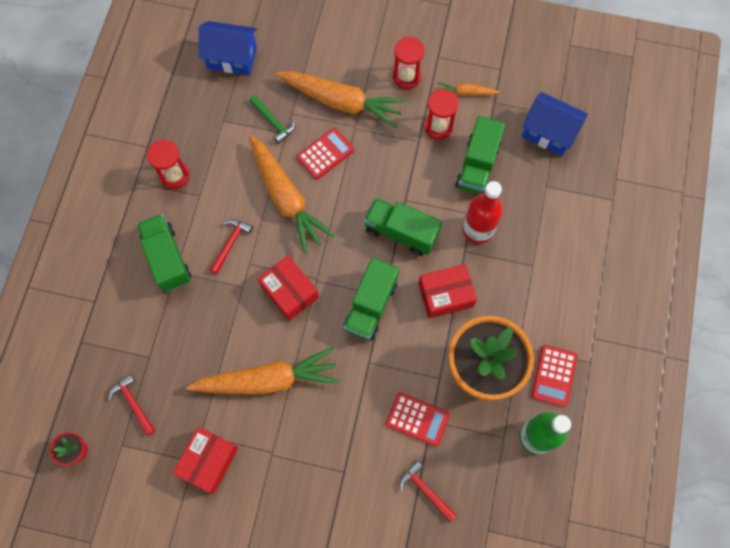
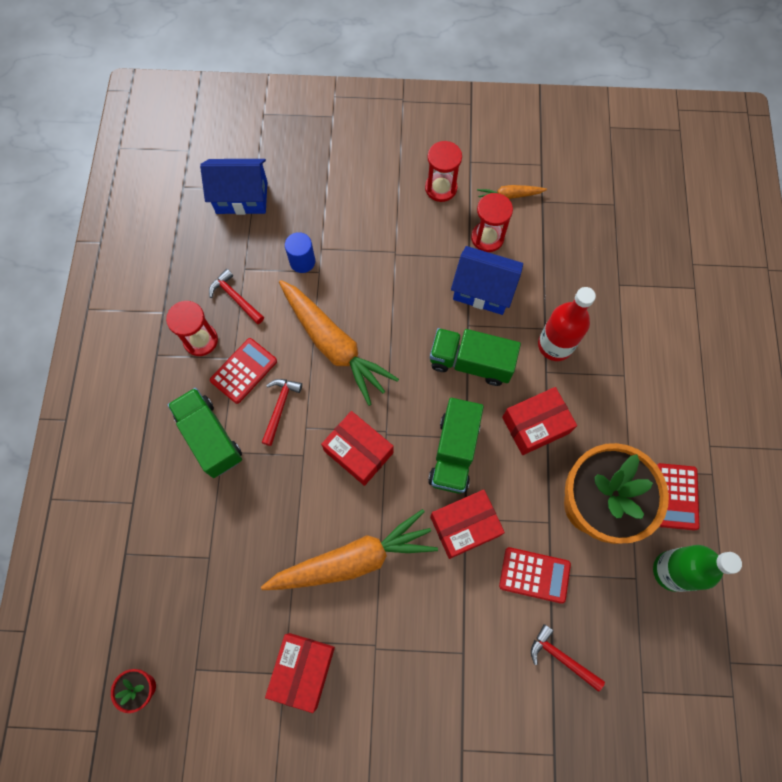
camera: 10 degrees left, 0 degrees up
red hammer [108,374,155,436] -> red hammer moved to [209,269,264,324]
green hammer [249,95,295,144] -> blue cylinder [285,232,315,273]
orange carrot [275,71,406,128] -> none
red calculator [297,128,354,180] -> red calculator moved to [210,338,277,404]
green truck [455,116,505,195] -> none
blue house [522,92,588,156] -> blue house moved to [451,246,523,315]
none -> red box [430,490,505,559]

